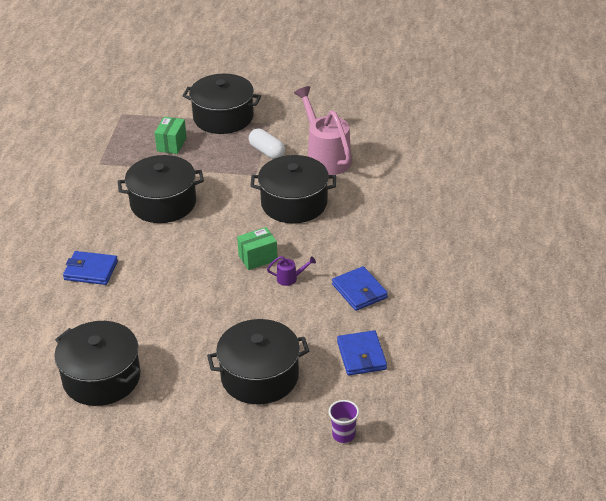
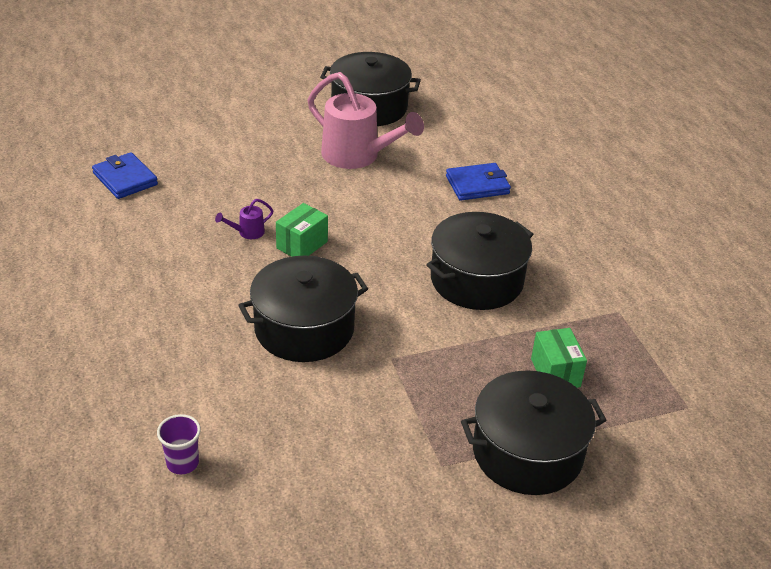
camera: 150 degrees right, 0 degrees up
black pot [207,319,309,404] -> none
white capsule [249,129,285,159] -> none
pink watering can [294,86,352,175] -> pink watering can moved to [307,72,424,169]
purple cup [329,400,359,443] -> purple cup moved to [157,414,201,474]
blue wallet [332,266,388,311] -> none

